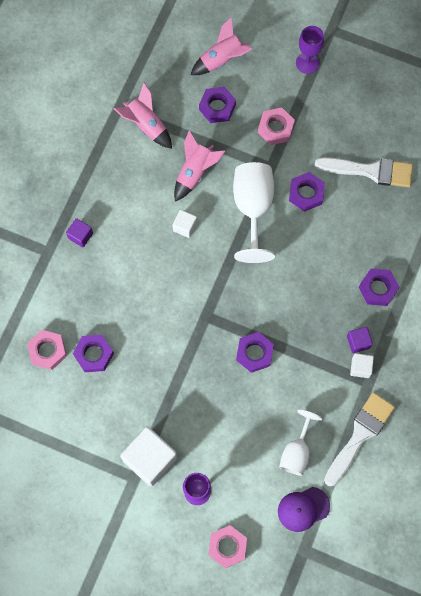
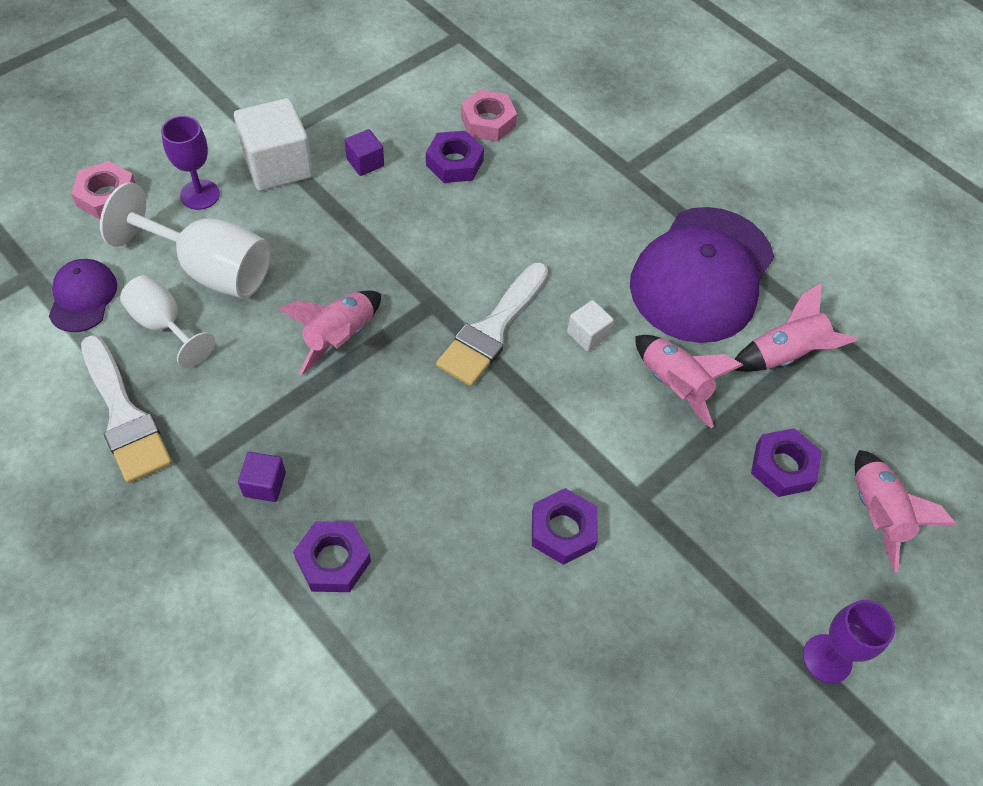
camera: 110 degrees right, 15 degrees down
purple cube [66,218,93,247] -> purple cube moved to [345,129,384,176]
white goblet [233,162,275,263] -> white goblet moved to [100,182,271,299]
purple nut [236,332,274,373] -> pink rocket [279,291,381,375]
pink nut [258,107,295,145] -> none
white brush [315,157,413,187] -> white brush moved to [436,262,548,387]
white cube [350,353,374,378] -> none
none -> purple cap [630,207,774,343]

